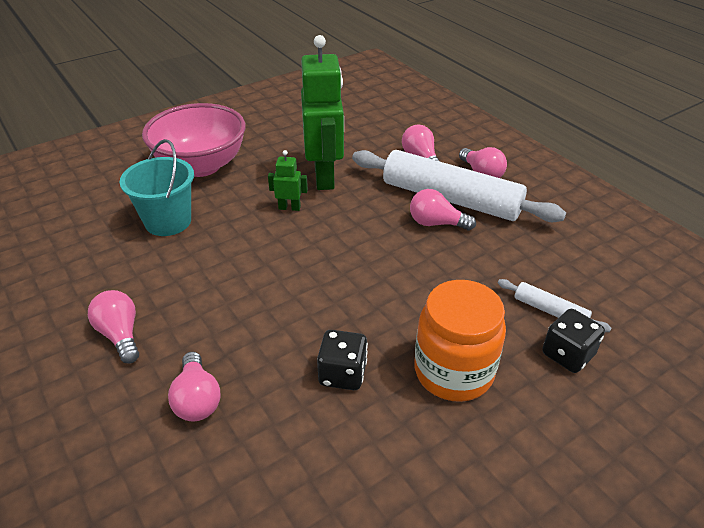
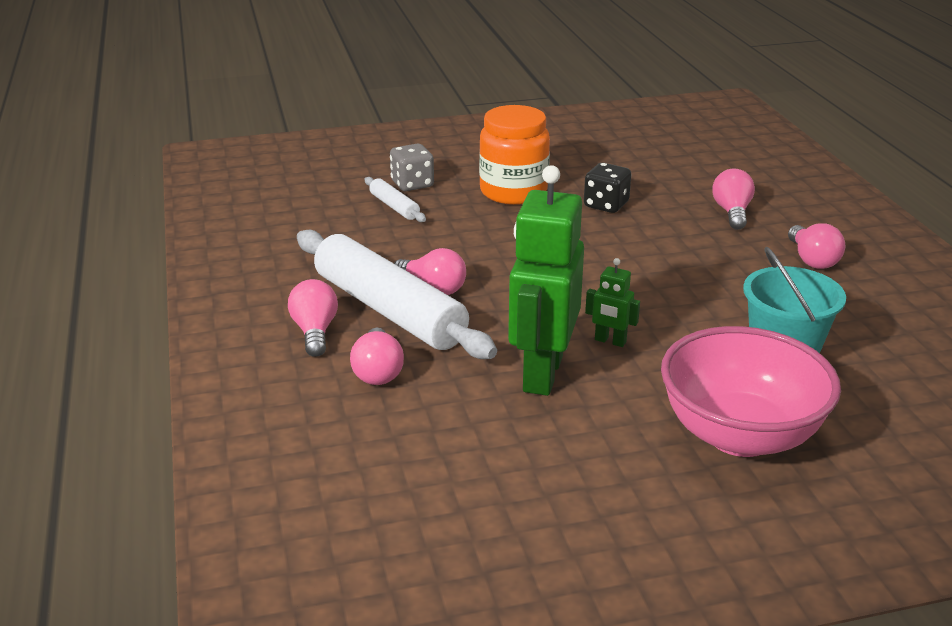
camera: 160 degrees left, 10 degrees down
black dice [542,309,605,373] -> grey dice [390,144,434,191]

